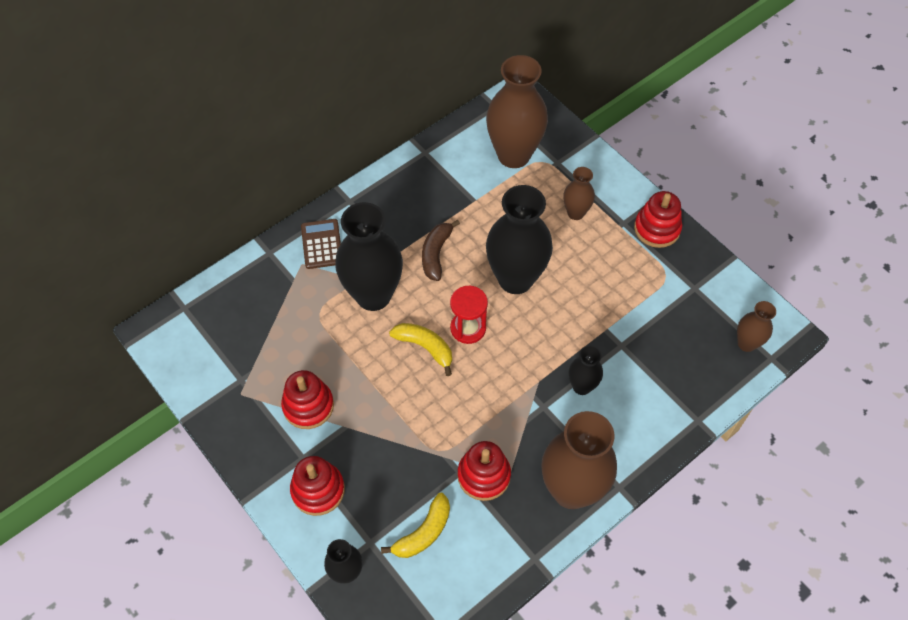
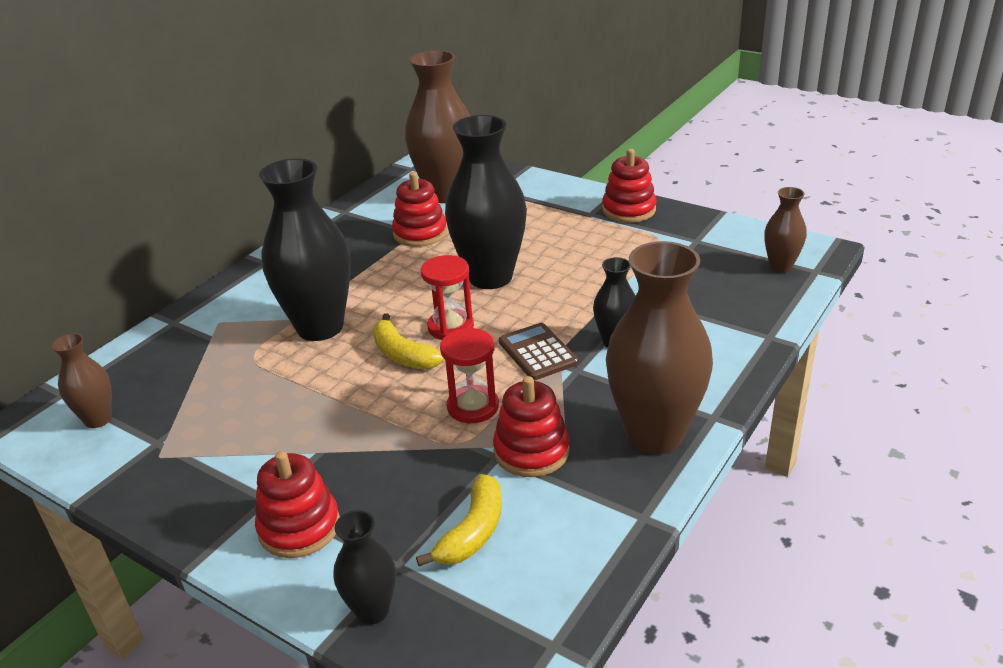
camera: 15 degrees left, 25 degrees down
red stacking toy [281,370,334,429] -> red stacking toy moved to [392,172,447,247]
brown calculator [301,219,341,269] -> brown calculator moved to [499,323,578,380]
yellow banana [389,323,452,376] -> yellow banana turned 150 degrees counterclockwise [373,313,444,369]
brown banana [422,220,460,281] -> none
brown vase [563,167,595,220] -> brown vase moved to [51,333,112,428]
none -> red hourglass [440,328,499,423]

